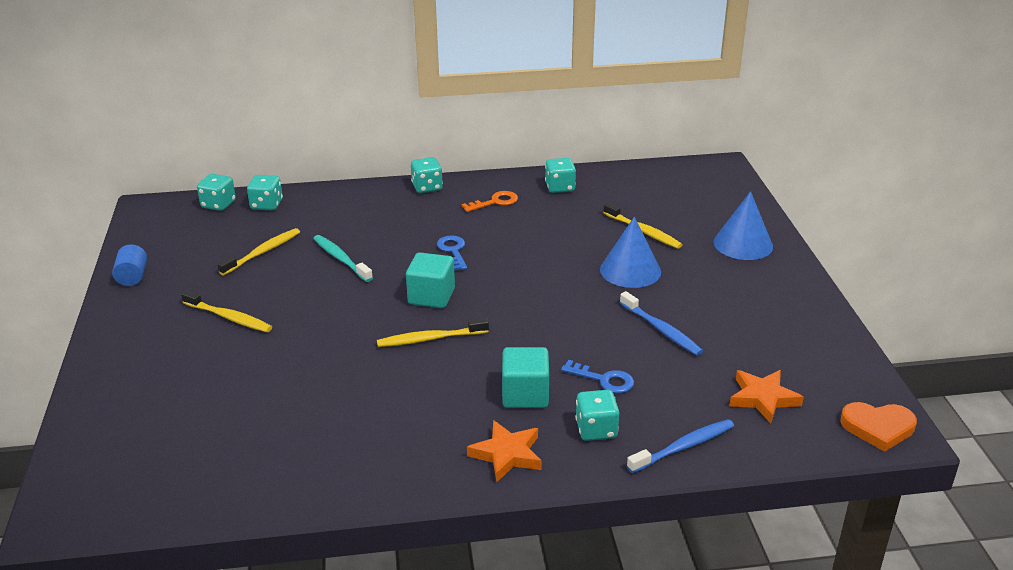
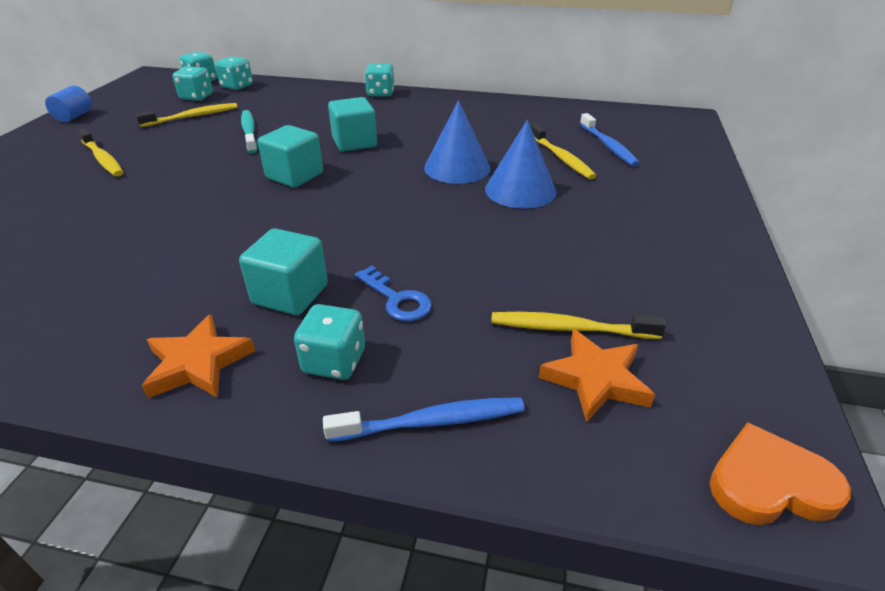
camera: 20 degrees right, 5 degrees up
yellow toothbrush [377,318,489,347] -> yellow toothbrush moved to [491,312,666,339]
blue key [437,235,467,271] -> turquoise cube [328,97,377,152]
orange key [462,191,518,212] -> none
turquoise dice [545,158,576,193] -> turquoise dice moved to [172,66,213,101]
blue toothbrush [620,291,703,356] -> blue toothbrush moved to [580,113,640,166]
blue cone [714,191,773,260] -> blue cone moved to [424,100,490,184]
orange heart [840,402,917,452] -> orange heart turned 150 degrees clockwise [709,422,851,525]

